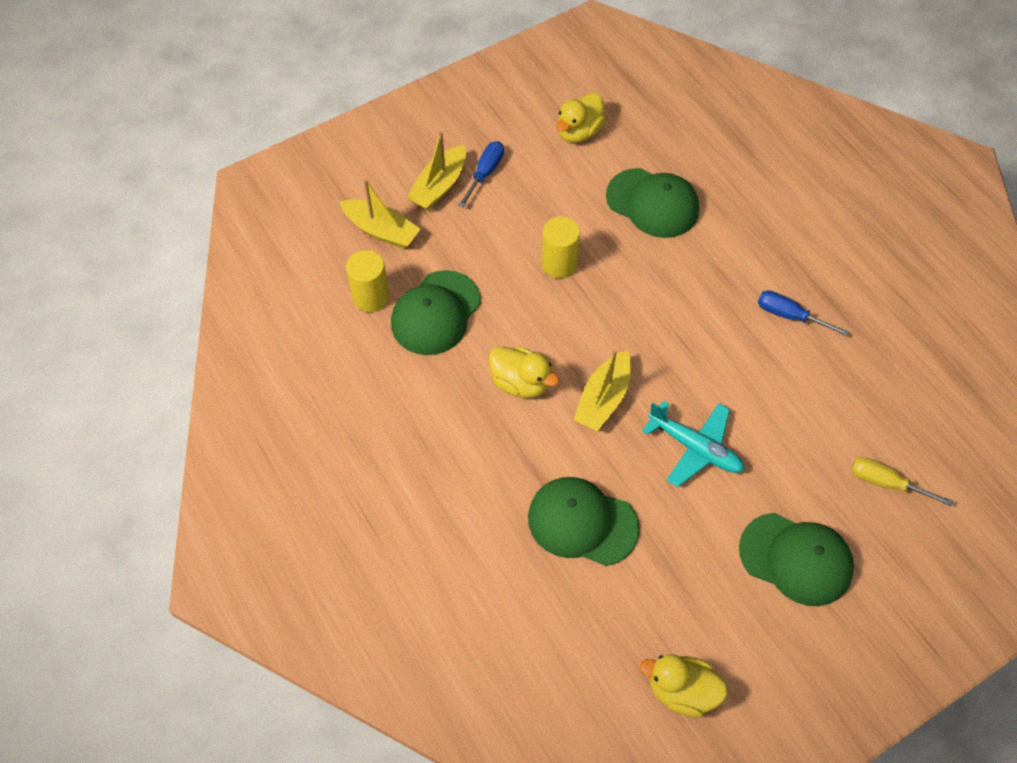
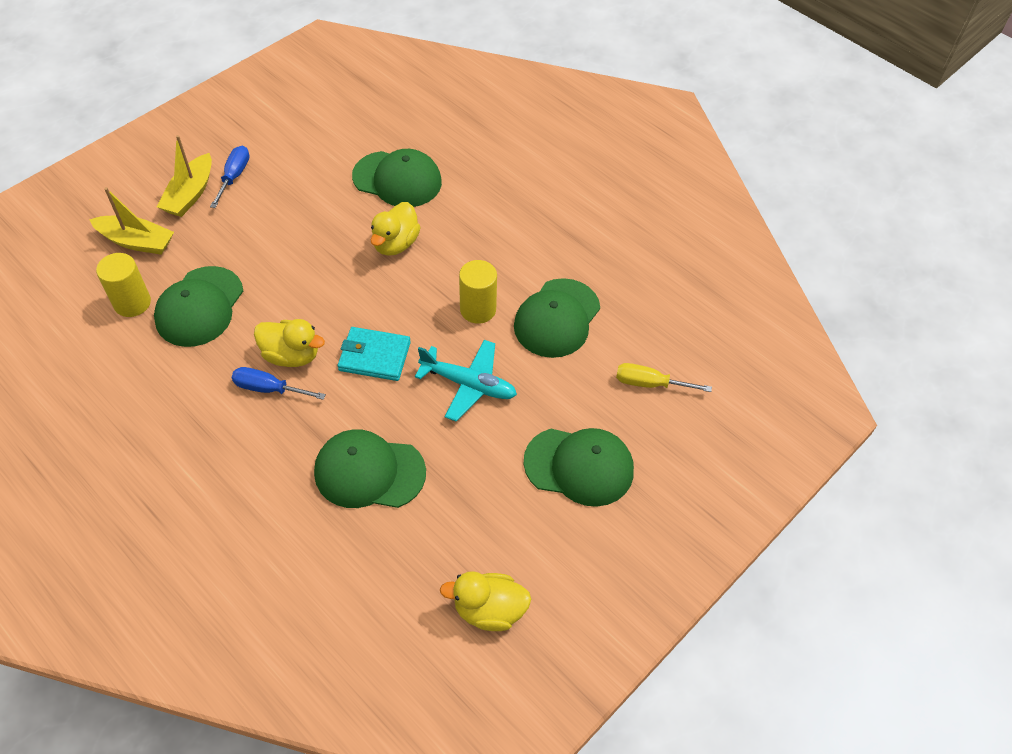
camera: 15 degrees left, 5 degrees down
yellow cylinder [541,216,580,279] -> yellow cylinder moved to [459,260,497,324]
yellow duck [556,92,606,143] -> yellow duck moved to [371,202,421,256]
yellow boat [573,349,631,431] -> turquoise wallet [338,327,411,381]
blue screwdriver [758,290,848,336] -> blue screwdriver moved to [232,367,326,400]
none -> green cap [514,278,600,358]

